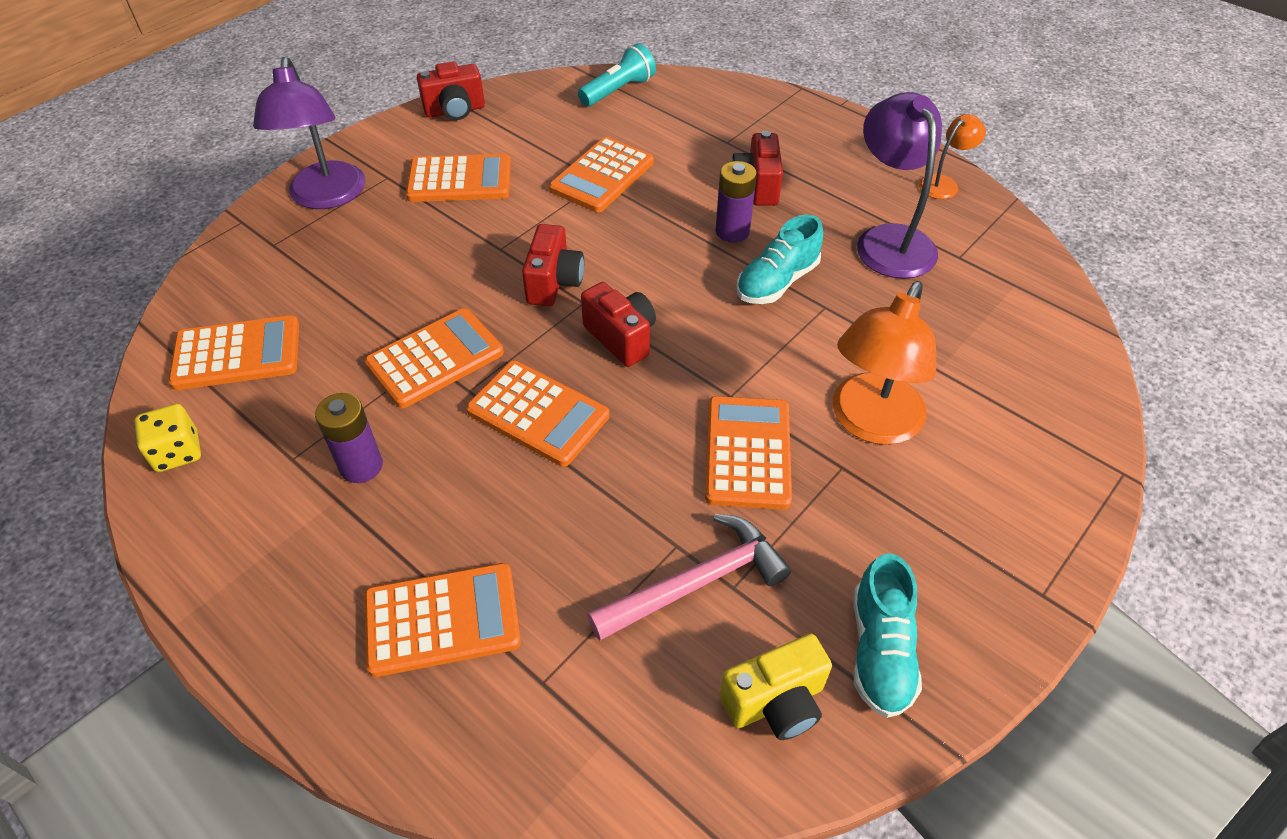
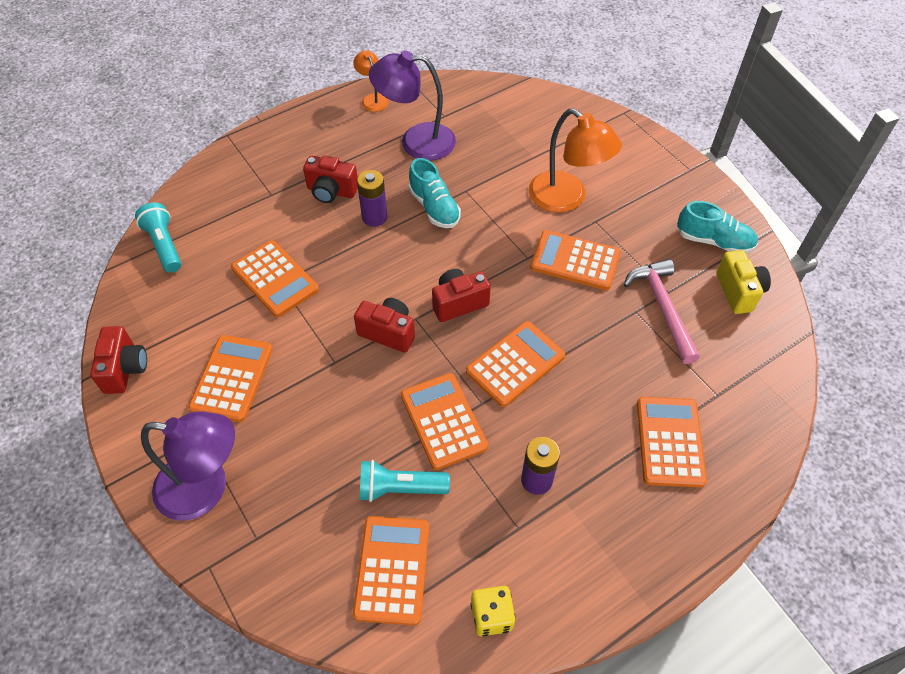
camera: 75 degrees left, 5 degrees up
none -> turquoise flashlight [359,460,450,502]

